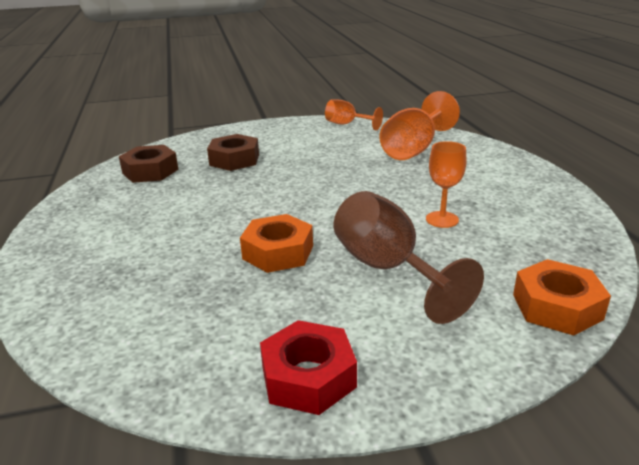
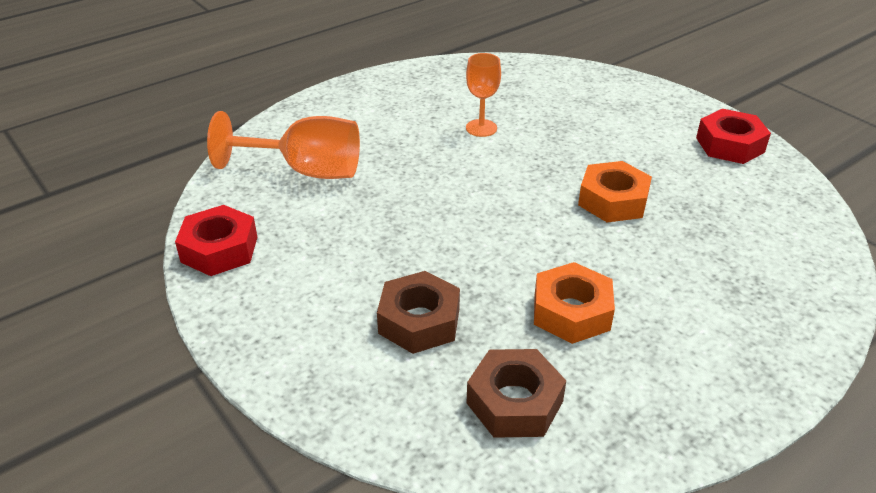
camera: 115 degrees left, 10 degrees up
orange goblet [325,100,383,130] -> red nut [175,205,258,276]
brown goblet [334,191,484,324] -> none
orange nut [513,259,611,336] -> orange nut moved to [534,262,615,344]

